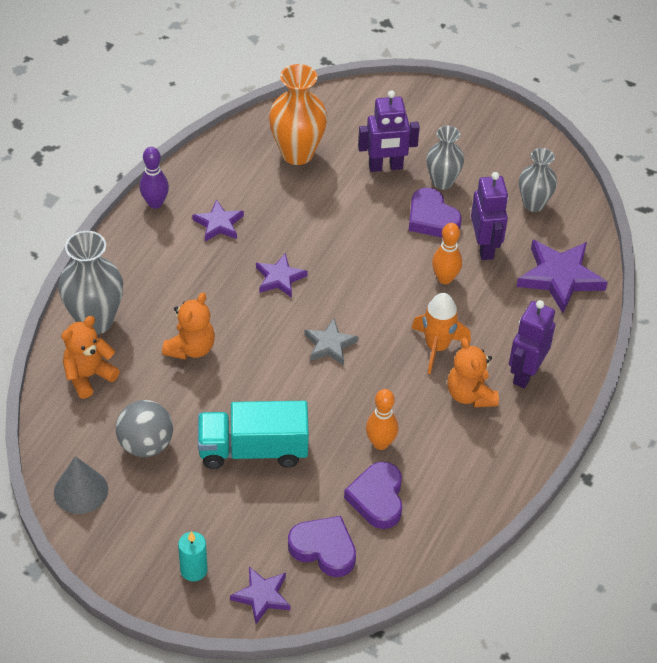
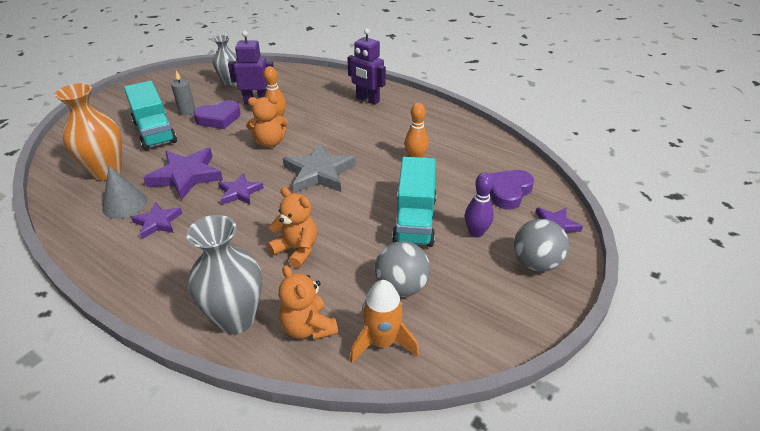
camera: 80 degrees left, 10 degrees down
grey cone [54,456,108,514] -> grey cone moved to [102,166,147,219]
purple bowling pin [139,147,169,209] -> purple bowling pin moved to [465,172,494,238]
turquoise candle [178,532,208,581] -> grey ball [514,219,569,272]
grey star [304,319,358,365] -> grey star [283,143,356,193], size x1.69
purple heart [344,462,402,529] -> none
purple robot [358,90,420,172] -> turquoise truck [124,81,177,150]
orange rocket [412,293,471,374] -> orange rocket moved to [350,280,419,363]
grey vase [427,126,464,190] -> grey candle [171,70,195,115]
orange teddy bear [448,338,499,407] -> orange teddy bear moved to [246,95,288,147]
purple star [517,240,608,313] -> purple star moved to [144,148,223,200]

